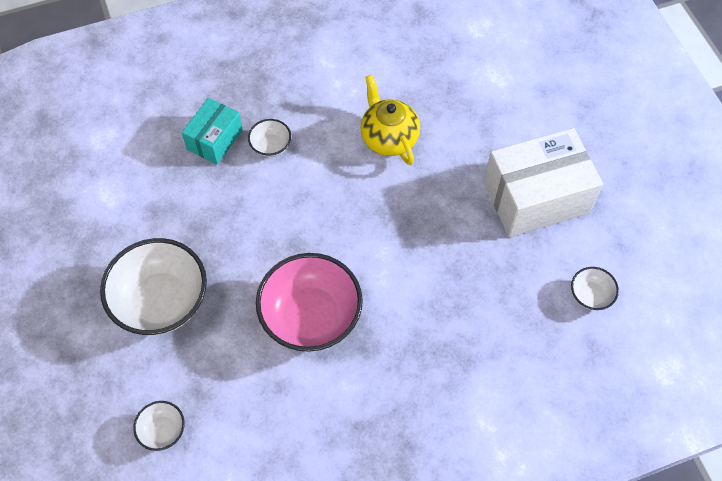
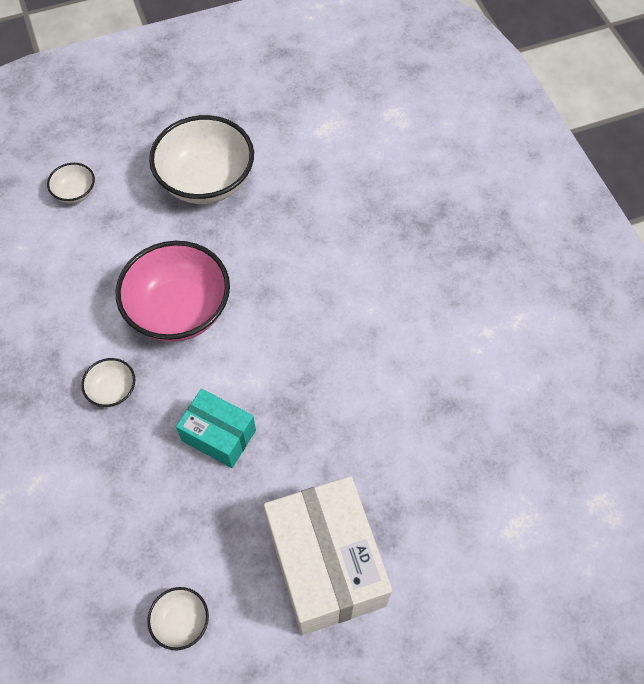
camera: 90 degrees right, 0 degrees up
turquoise box [182,98,243,164] -> turquoise box moved to [176,389,256,468]
white bowl [248,119,291,157] -> white bowl moved to [81,358,135,407]
yellow teapot [361,75,420,165] -> none

